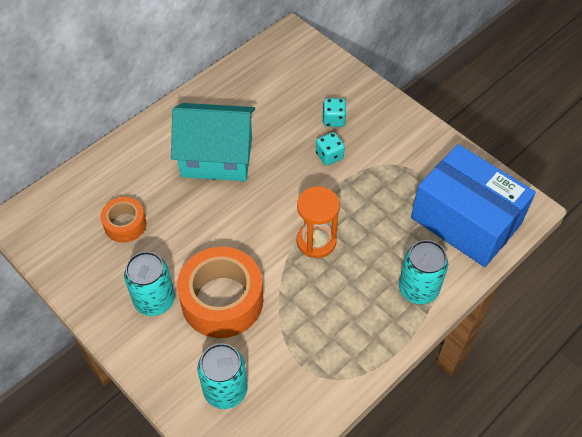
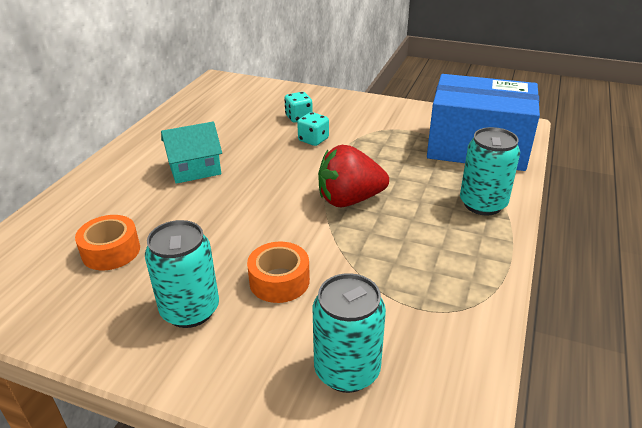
camera: 25 degrees left, 20 degrees down
turquoise house [171,103,255,181] -> turquoise house [161,121,222,184], size x0.59
orange tape [177,247,263,338] -> orange tape [247,242,310,303], size x0.54
orange hourglass [297,186,340,258] -> red strawberry [318,145,389,208]

